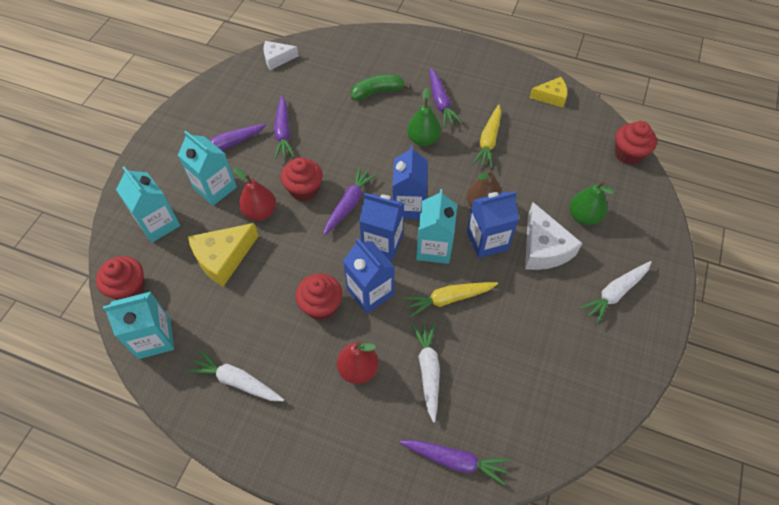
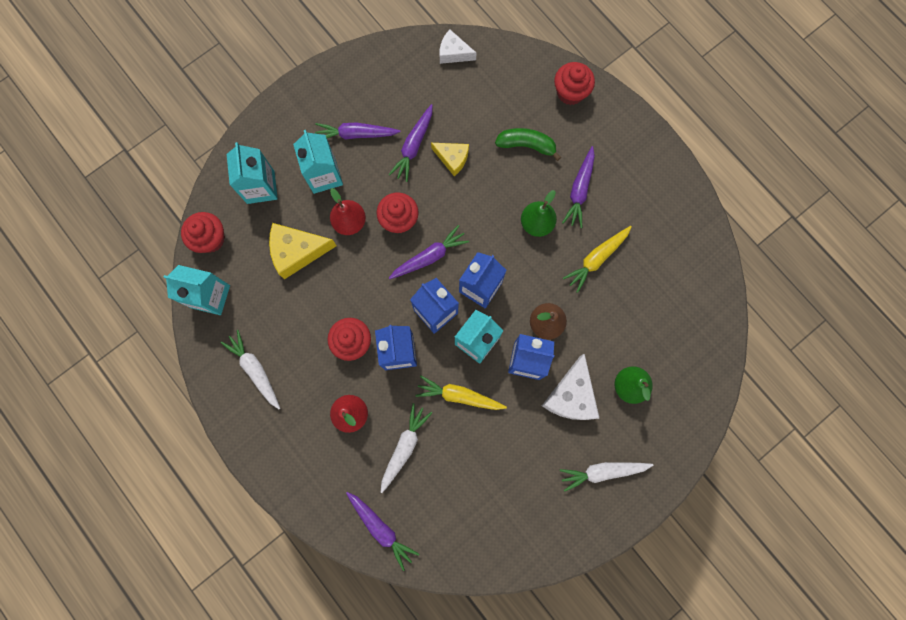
camera: 30 degrees right, 20 degrees up
yellow cheese [529,77,567,108] -> yellow cheese moved to [431,143,469,176]
red cupcake [615,121,657,165] -> red cupcake moved to [554,62,595,105]

